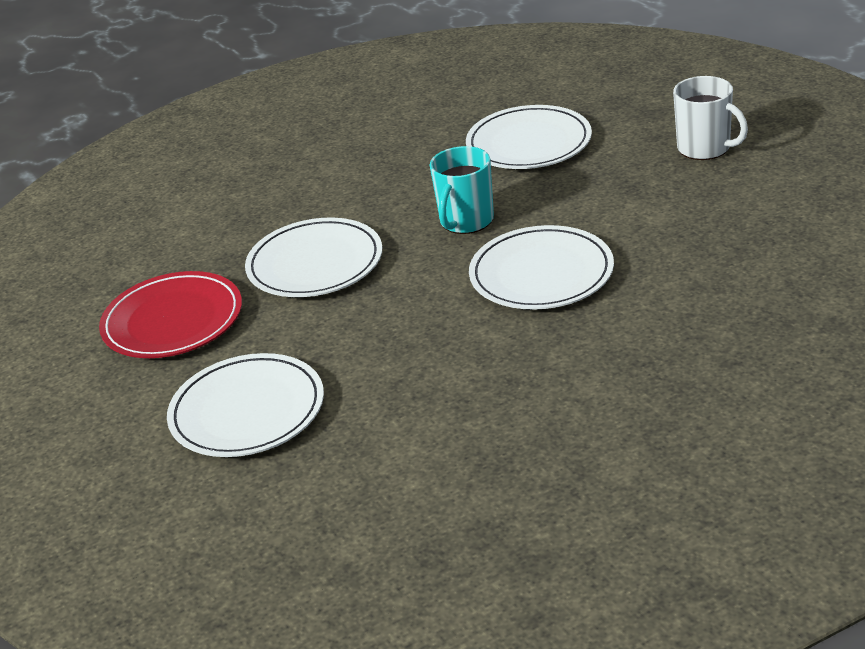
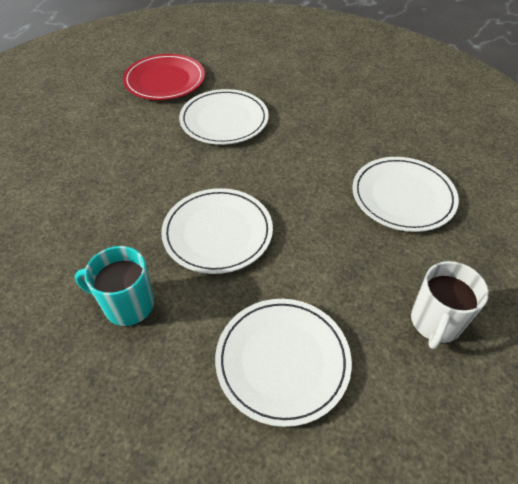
camera: 70 degrees right, 15 degrees up
white plate [167,353,324,457] -> white plate moved to [215,299,352,427]
turquoise mug [430,146,494,234] -> turquoise mug moved to [75,246,154,326]

